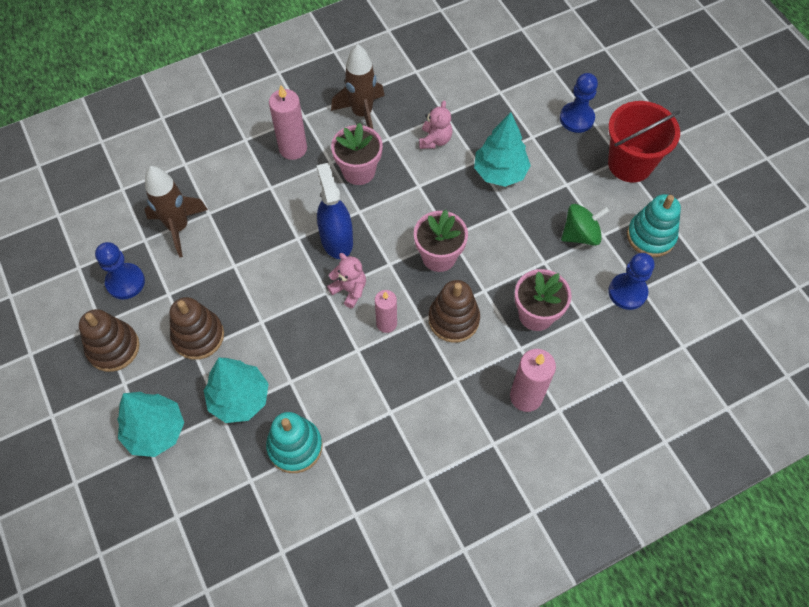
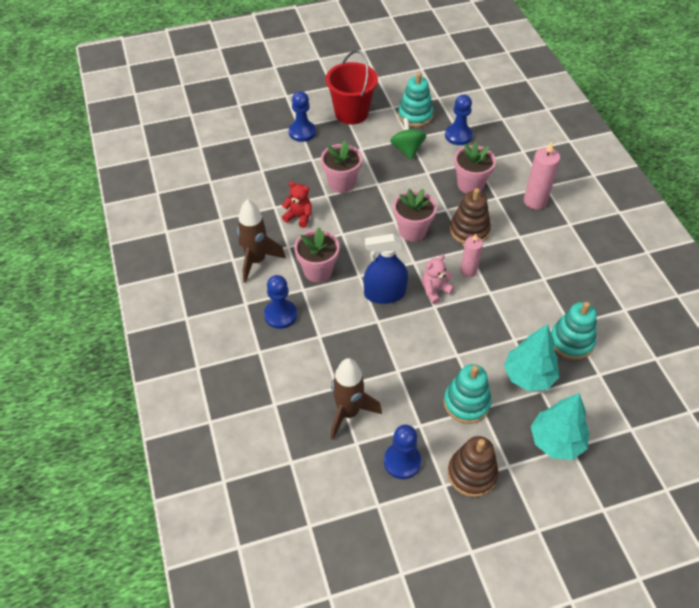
camera: 80 degrees left, 10 degrees down
brown stacking toy [169,297,224,360] -> turquoise stacking toy [444,364,492,424]
pink candle [269,85,307,160] -> blue pawn [264,275,297,329]
pink teddy bear [419,100,452,149] -> red teddy bear [282,181,312,228]
turquoise tree [474,112,531,187] -> pink flower pot [321,141,362,193]

